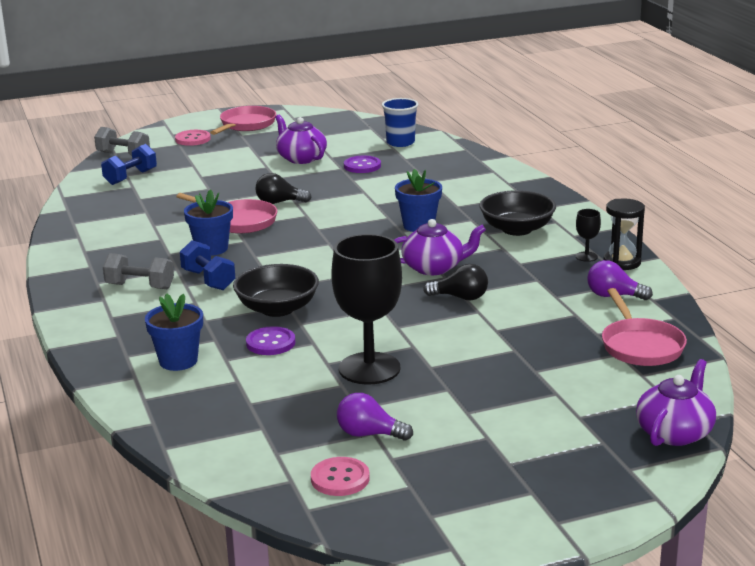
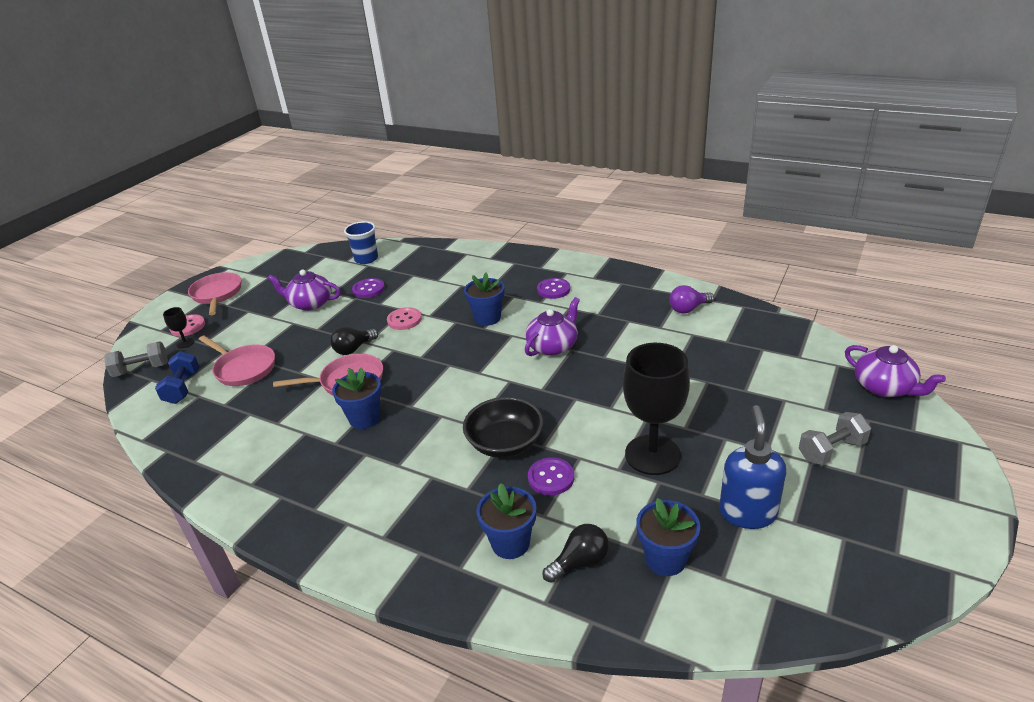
camera: 40 degrees left, 10 degrees up
grey dumbbell [103,253,174,289] -> grey dumbbell moved to [799,412,871,465]
blue dumbbell [180,240,236,290] -> none
pink button [311,457,370,496] -> pink button moved to [387,307,422,330]
purple light bulb [337,393,413,441] -> blue soap dispenser [719,405,786,529]
black light bulb [423,264,488,300] -> black light bulb moved to [542,524,609,583]
black bowl [479,190,556,236] -> purple button [537,278,570,299]
black goblet [576,209,601,262] -> black goblet moved to [163,307,195,348]
pink pan [602,288,687,366] -> pink pan moved to [199,335,275,386]
black hourglass [603,198,645,270] -> none
purple teapot [636,359,716,446] -> purple teapot turned 150 degrees clockwise [845,345,946,397]
none -> blue flower pot [636,498,700,576]

